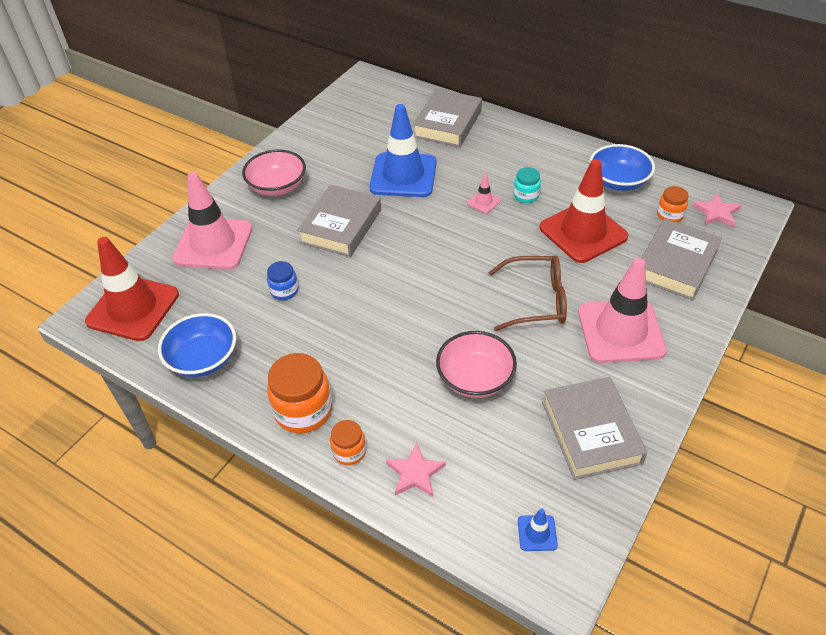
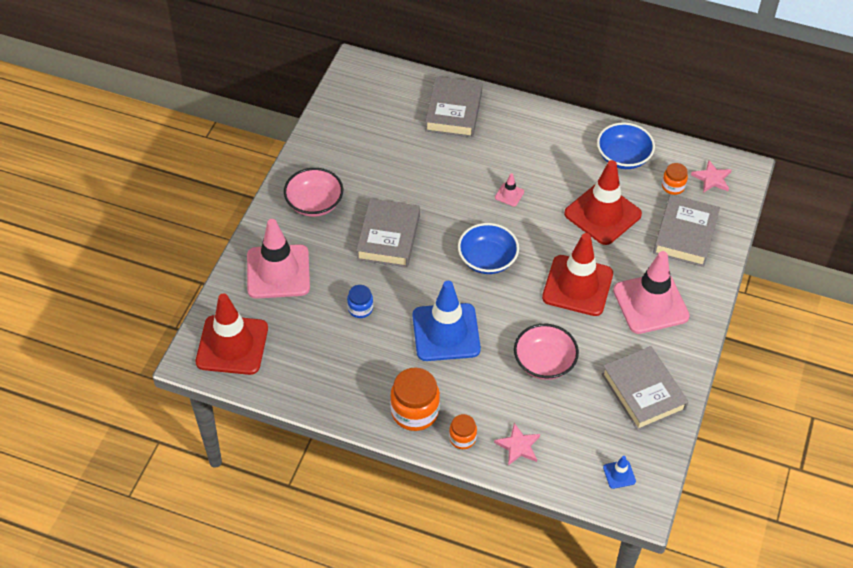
camera: 15 degrees left, 5 degrees up
blue bowl [158,313,236,377] -> blue bowl moved to [458,223,519,274]
blue traffic cone [369,104,437,197] -> blue traffic cone moved to [413,281,481,361]
brown glasses [488,255,567,331] -> red traffic cone [542,233,613,316]
turquoise jar [513,167,541,203] -> none

